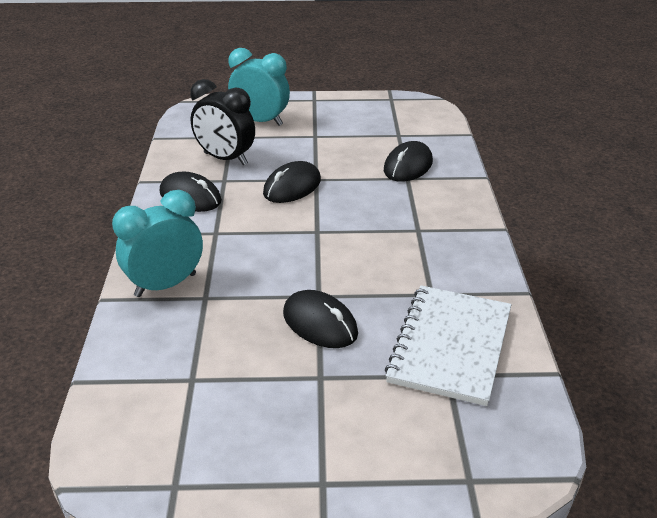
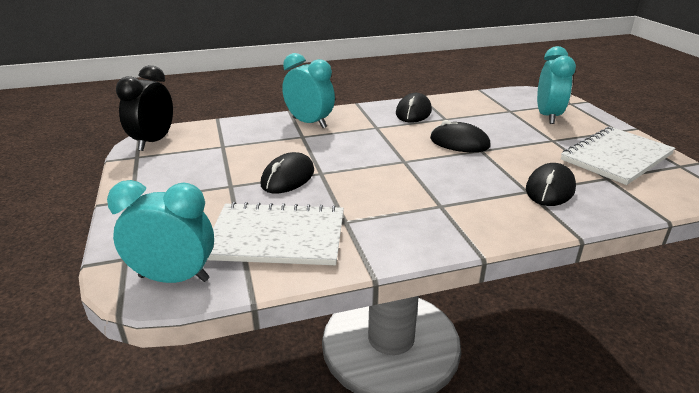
camera: 75 degrees right, 5 degrees down
black clock [190,79,255,165] -> black clock moved to [116,65,173,151]
black mouse [384,141,433,182] -> black mouse turned 75 degrees counterclockwise [526,163,576,206]
none -> turquoise clock [107,180,214,283]
none -> white notebook [561,127,675,185]

